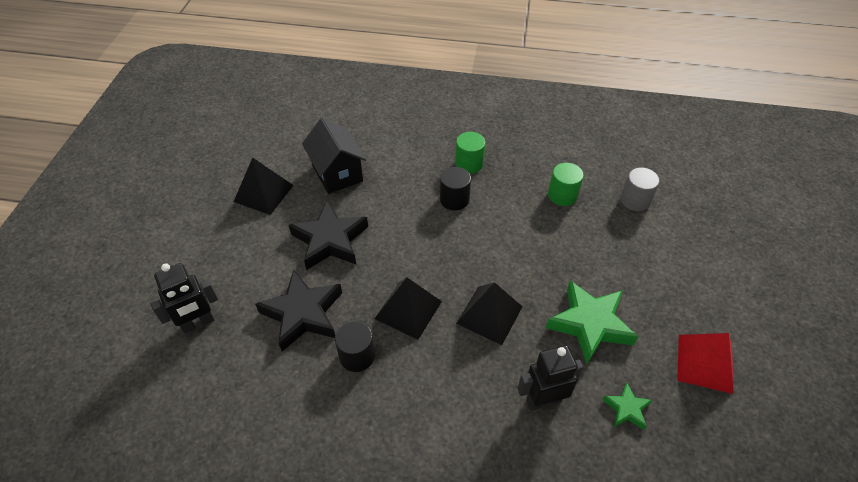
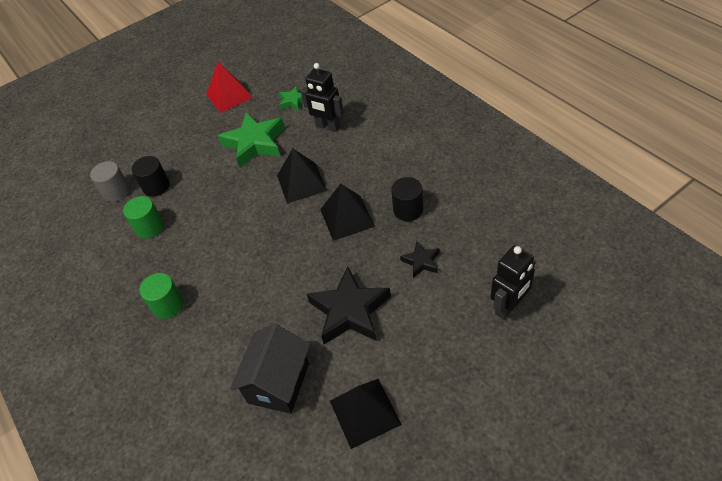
camera: 130 degrees left, 0 degrees up
black robot [151,263,218,334] -> black robot turned 120 degrees clockwise [490,245,536,320]
black star [255,269,342,351] -> black star [400,241,440,278], size x0.50
black cylinder [440,167,471,211] -> black cylinder moved to [132,156,170,197]

